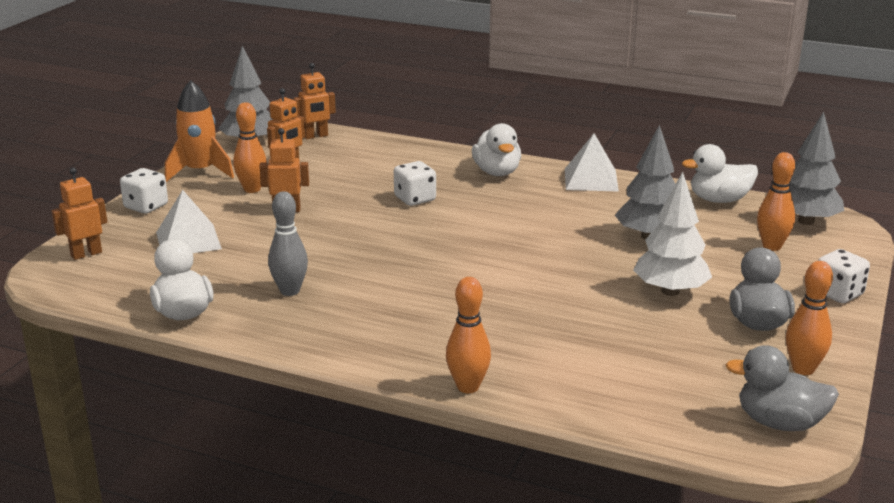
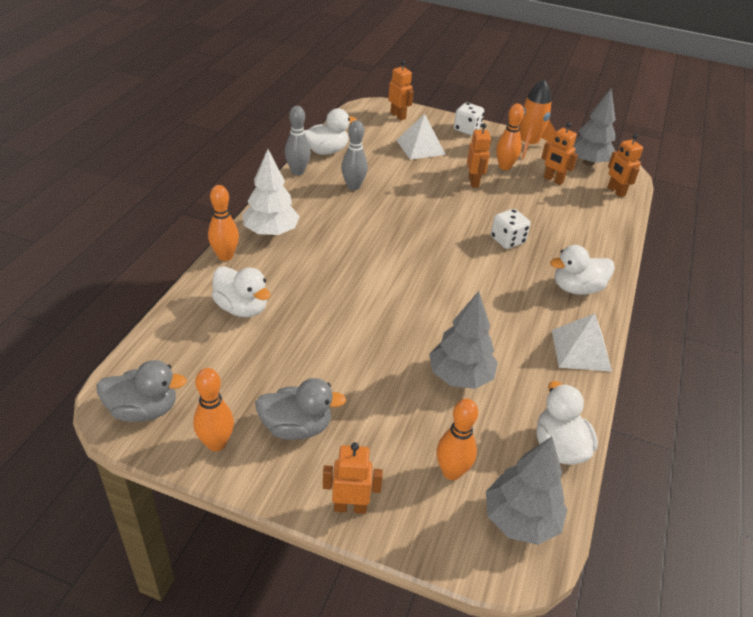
camera: 85 degrees right, 15 degrees up
white tree [633,172,712,296] -> white tree moved to [243,149,300,236]
grey duck [726,345,839,431] -> grey duck turned 75 degrees clockwise [97,360,187,422]
white dice [818,249,870,303] -> orange robot [323,442,383,514]
none -> white duck [212,266,271,317]
none -> grey bowling pin [285,106,311,175]

